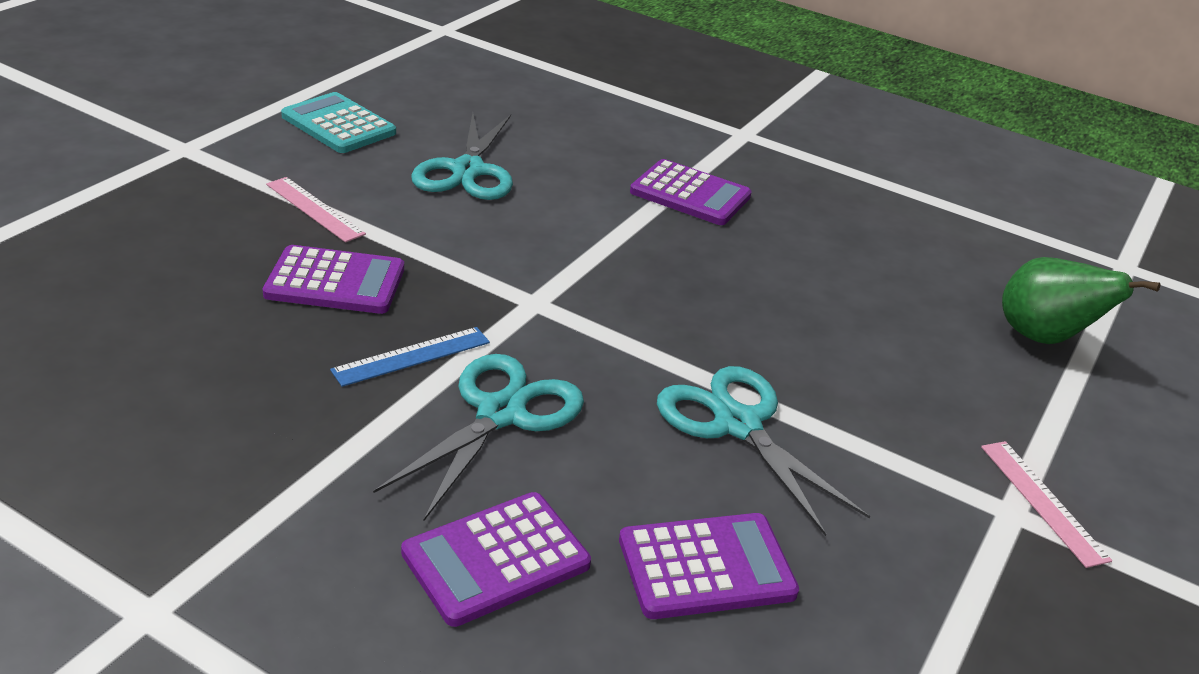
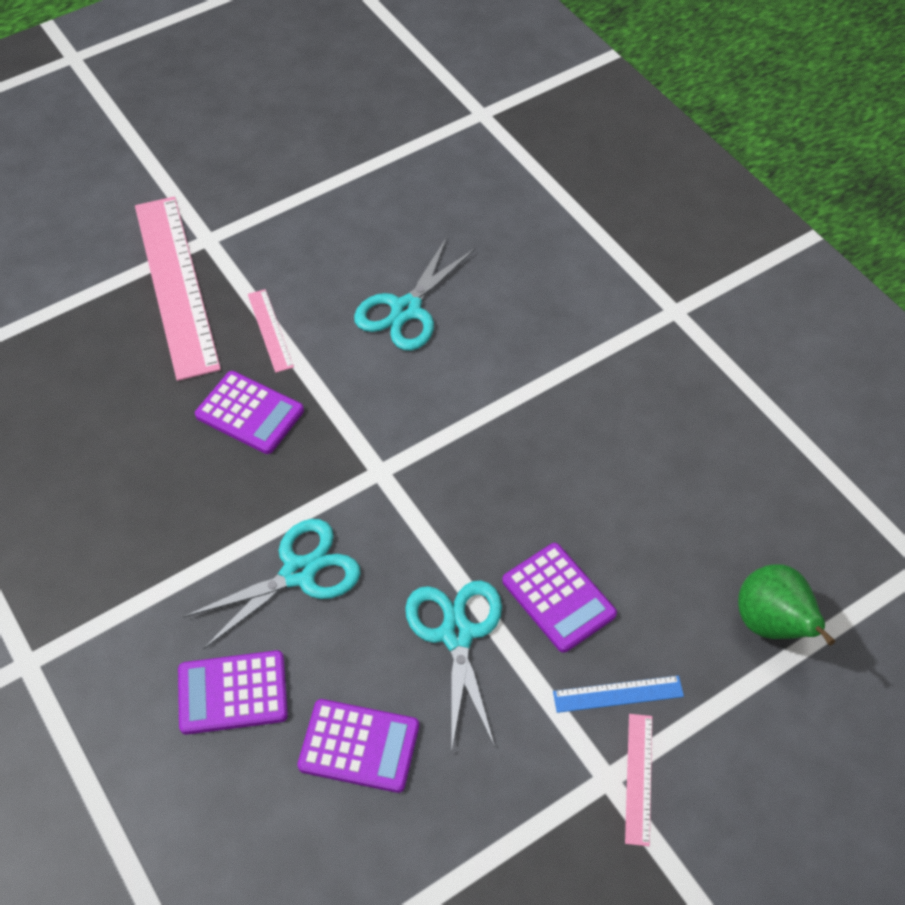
camera: 30 degrees right, 20 degrees up
turquoise calculator [281,92,396,153] -> none
blue ruler [330,327,490,387] -> blue ruler moved to [553,675,684,713]
purple calculator [630,159,752,225] -> purple calculator moved to [502,543,617,653]
none -> pink ruler [135,197,221,381]

